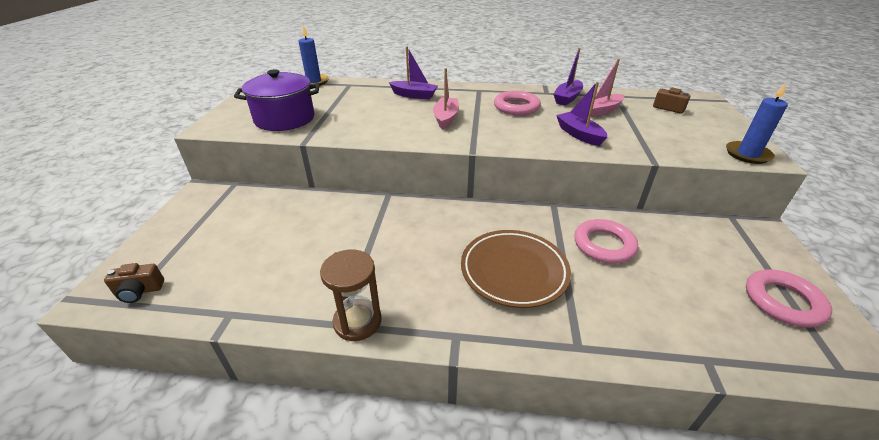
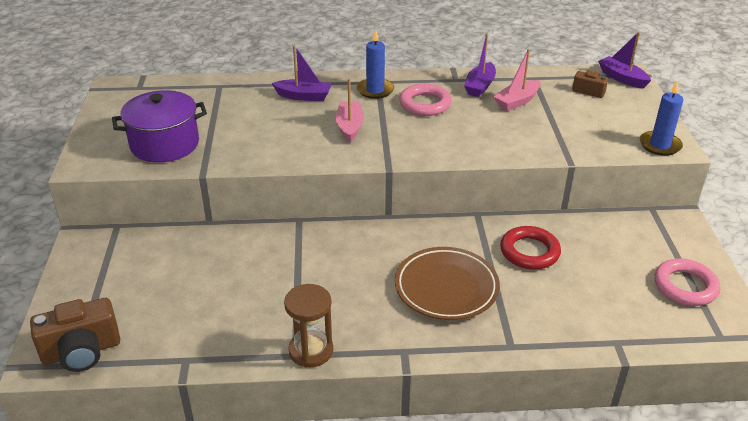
camera: 10 degrees left, 0 degrees up
brown camera [104,263,164,303] -> brown camera [30,298,120,372], size x1.80
blue candle [299,25,329,86] -> blue candle moved to [357,29,394,99]
purple boat [556,82,607,146] -> purple boat moved to [598,32,651,89]
pink ring [574,219,638,263] -> red ring [500,226,561,269]

